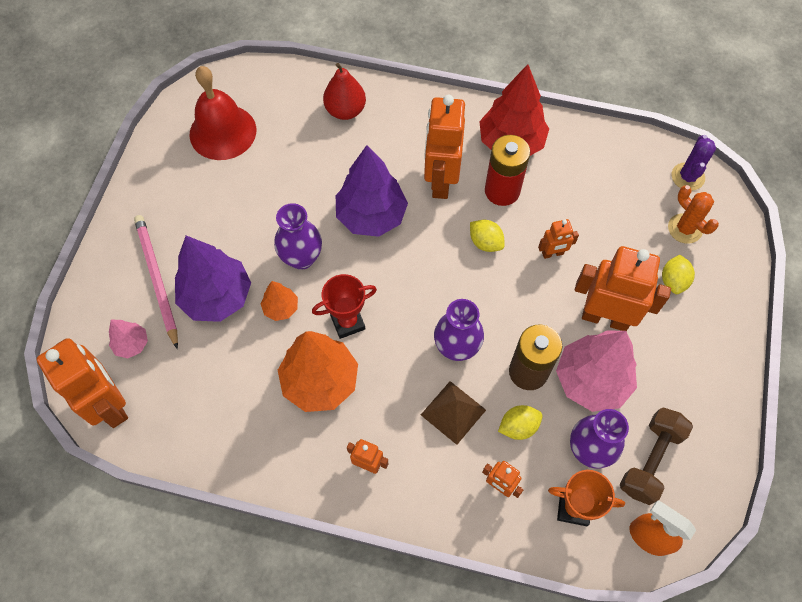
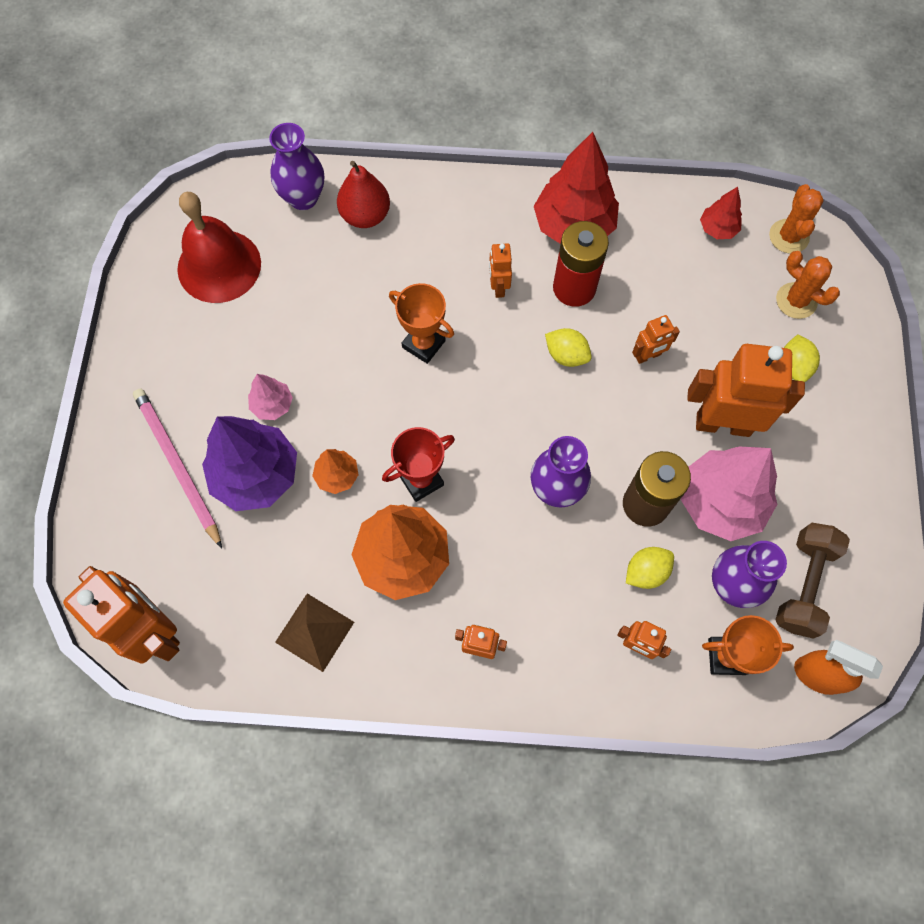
camera: 10 degrees left, 5 degrees up
pink tree [109,319,148,358] -> pink tree moved to [248,374,293,420]
purple vase [274,203,322,270] -> purple vase moved to [269,123,324,210]
purple tree [336,145,408,237] -> orange trophy [389,283,454,364]
brown pyramid [421,381,486,445] -> brown pyramid moved to [275,594,354,672]
orange robot [424,95,465,199] -> orange robot [489,243,512,298], size x0.48
purple cactus [672,135,716,191] -> orange cactus [769,184,824,254]
none -> red tree [700,187,742,239]

